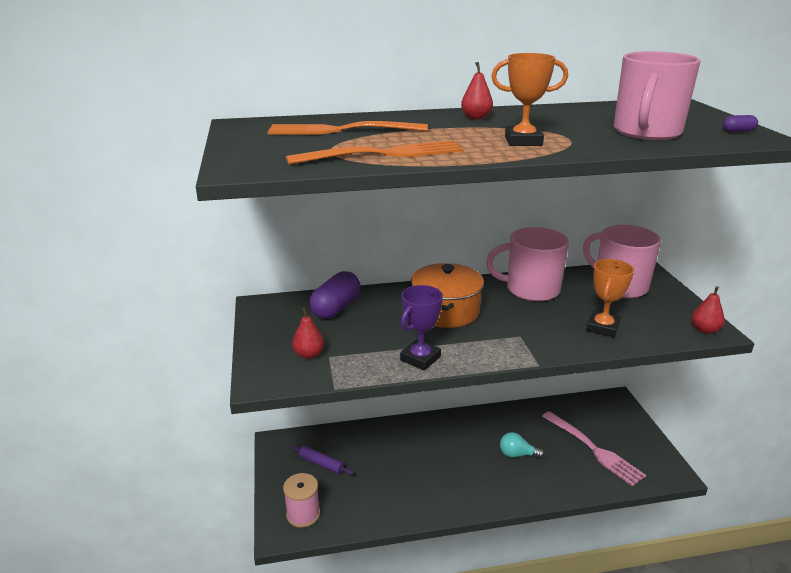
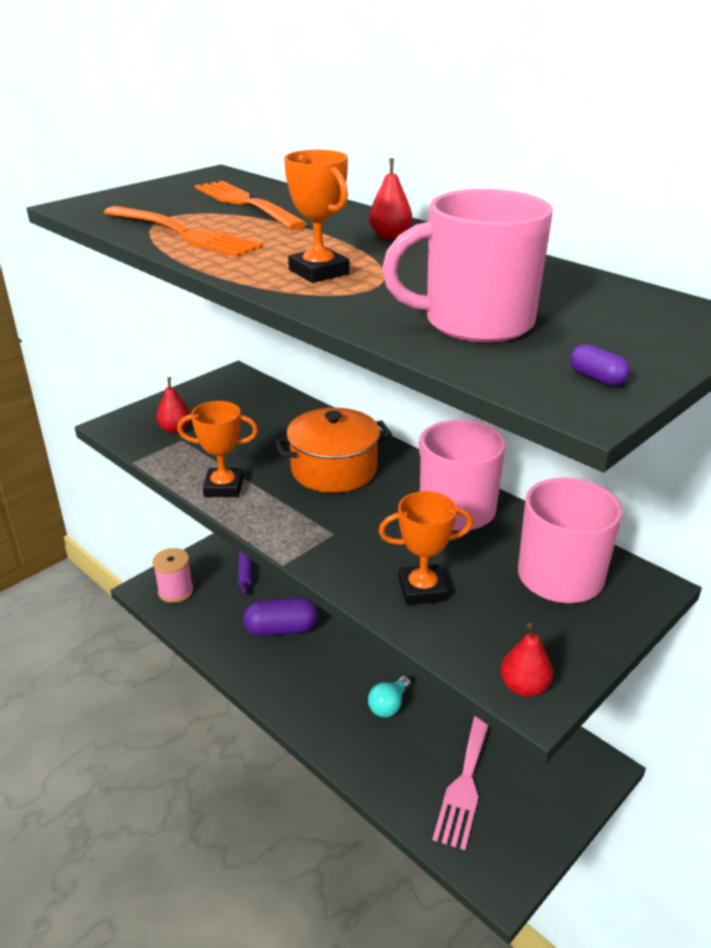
camera: 55 degrees right, 5 degrees up
purple capsule [309,271,361,319] -> purple capsule moved to [243,597,318,636]
purple trophy [400,285,443,371] -> orange trophy [177,401,258,497]
turquoise light bulb [500,432,544,458] -> turquoise light bulb turned 120 degrees counterclockwise [368,676,411,718]

